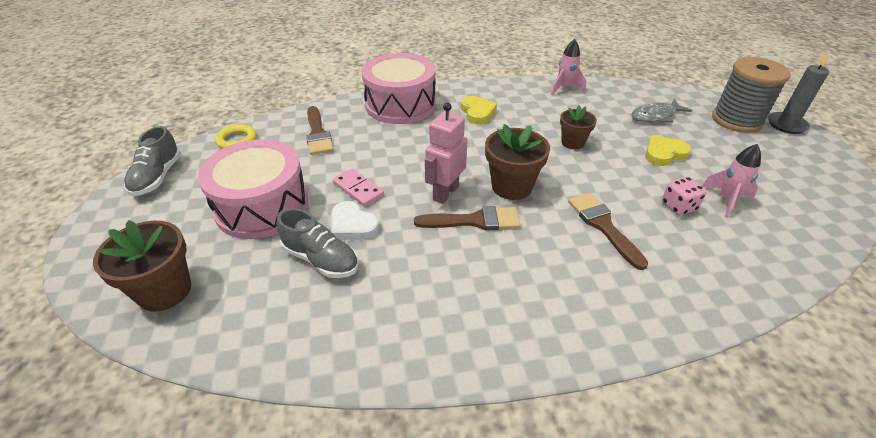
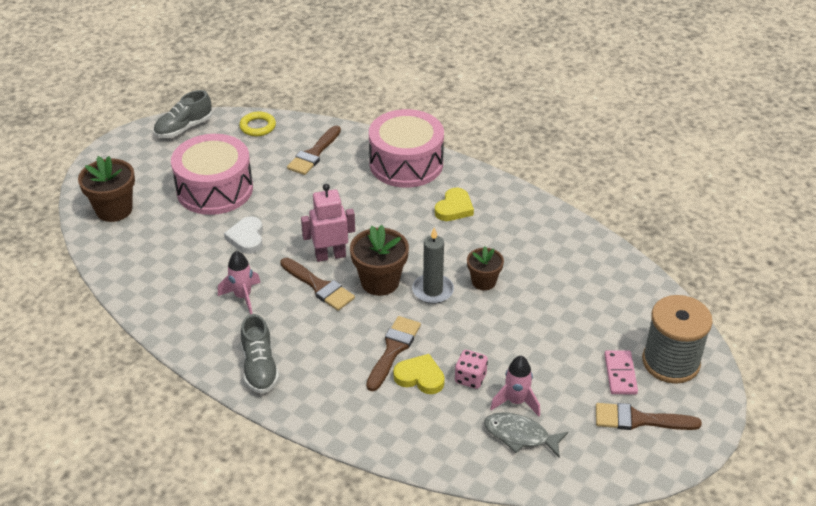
camera: 45 degrees right, 0 degrees up
grey shoe [277,208,358,278] -> grey shoe moved to [241,314,279,394]
pink domino [333,168,384,206] -> pink domino moved to [604,350,638,394]
pink rocket [551,39,586,95] -> pink rocket moved to [218,251,261,314]
grey fish [632,99,692,122] -> grey fish moved to [484,412,568,458]
yellow heart [645,135,691,166] -> yellow heart moved to [393,354,445,394]
grey candle [768,52,829,134] -> grey candle moved to [412,228,454,304]
none -> brown brush [596,403,702,430]

